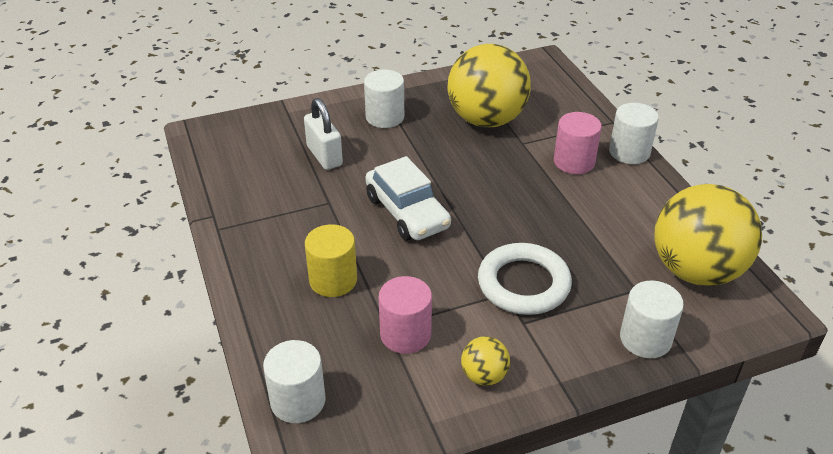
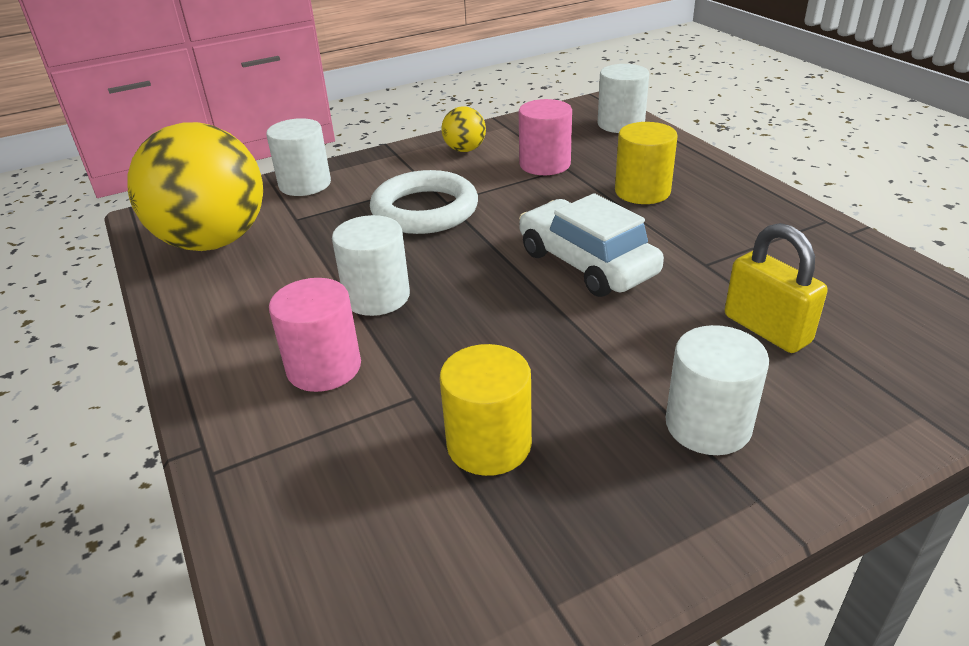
camera: 175 degrees right, 5 degrees down
white padlock [304,98,343,170] -> yellow padlock [725,223,828,353]
yellow ball [447,44,531,128] -> yellow cylinder [439,344,532,476]
white cylinder [609,103,659,164] -> white cylinder moved to [332,215,410,316]

